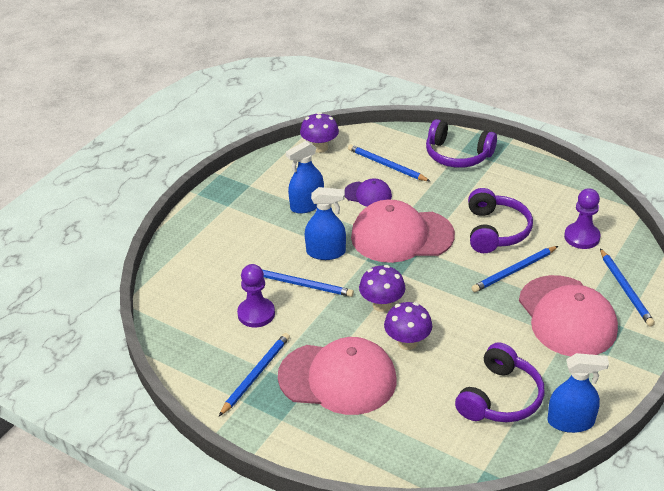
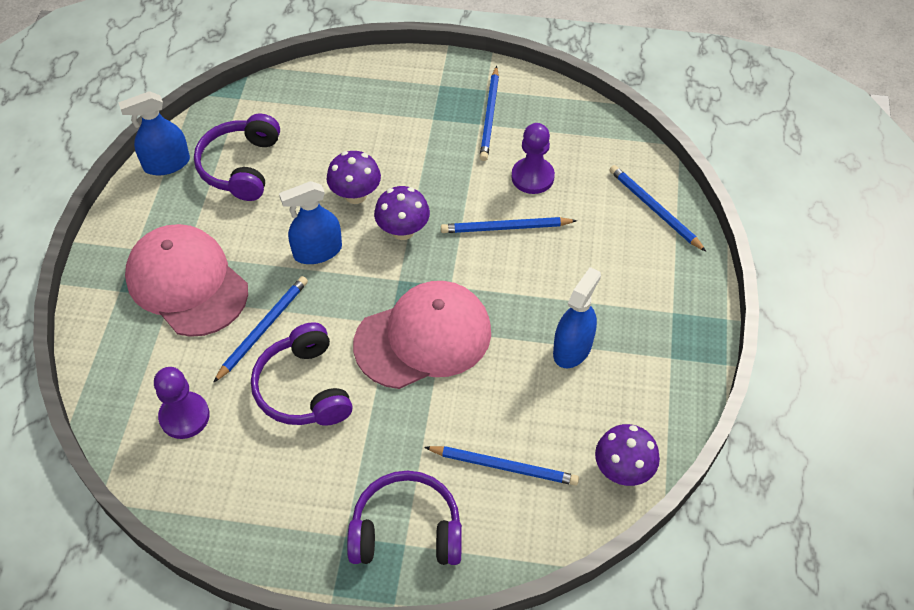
camera: 155 degrees right, 15 degrees up
pink cap [278,337,397,415] -> none
blue spray bottle [305,187,346,260] -> blue spray bottle moved to [279,181,342,264]
purple cap [345,178,392,207] -> none
blue pencil [600,249,655,326] -> blue pencil moved to [610,165,706,252]

